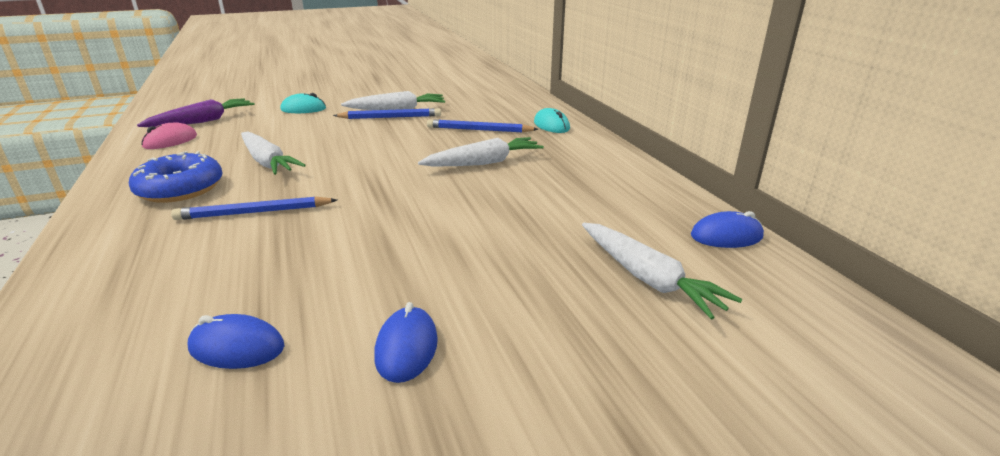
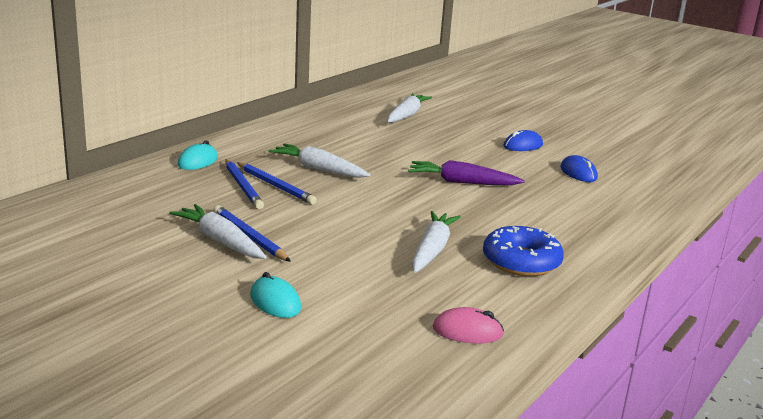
camera: 125 degrees left, 5 degrees down
purple carrot [137,98,255,127] -> purple carrot moved to [408,160,525,185]
blue pencil [171,197,337,220] -> blue pencil moved to [237,162,317,205]
blue mouse [691,211,764,248] -> none

